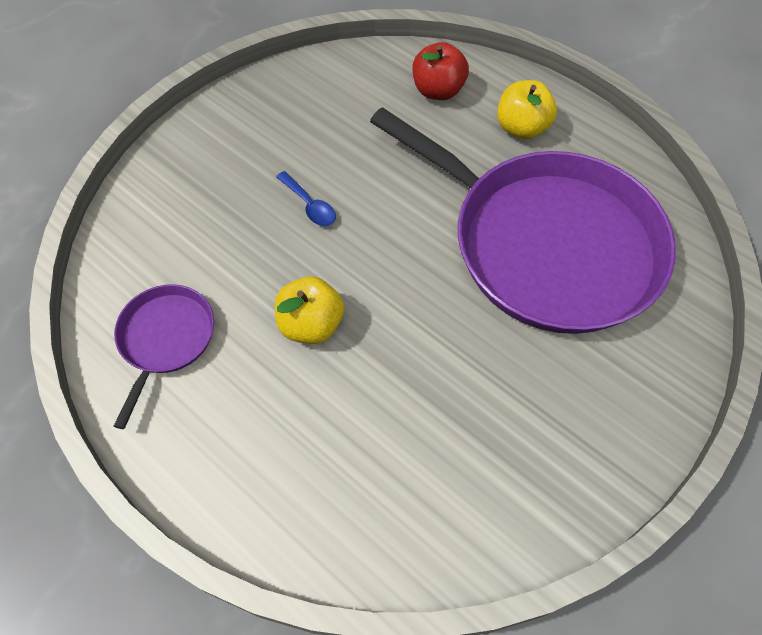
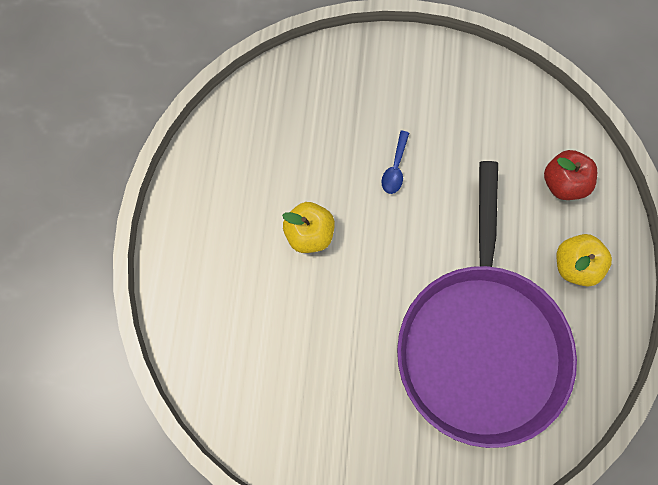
camera: 55 degrees right, 15 degrees up
purple pan [114,284,214,429] -> none

